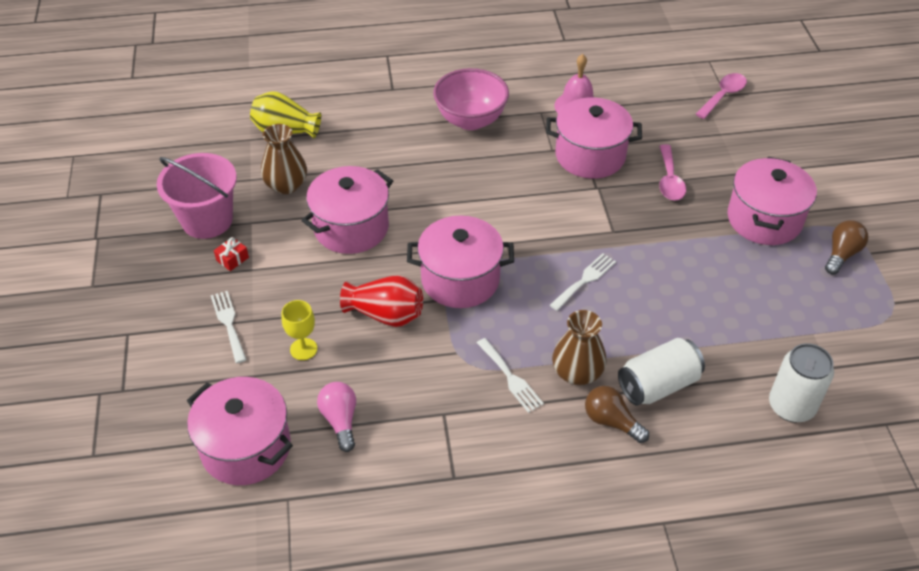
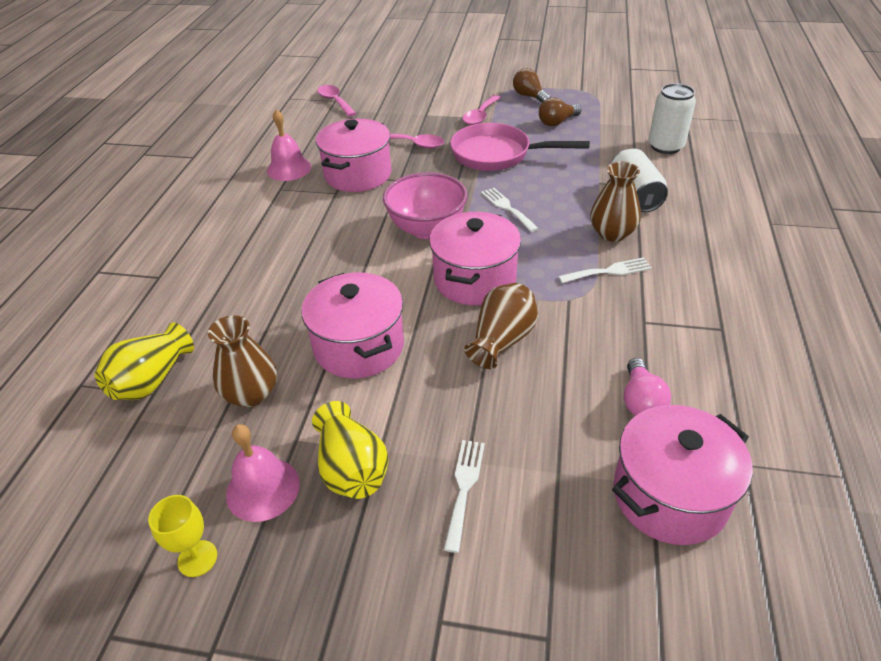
camera: 70 degrees left, 5 degrees down
pink bucket [157,153,237,239] -> pink bell [226,424,300,522]
white fork [211,291,247,363] -> white fork turned 105 degrees clockwise [444,440,485,553]
red gift [214,237,249,271] -> yellow vase [312,401,389,499]
yellow goblet [281,300,317,360] -> yellow goblet moved to [148,495,217,577]
pink light bulb [317,382,356,452] -> pink light bulb turned 90 degrees counterclockwise [624,358,671,416]
red vase [340,275,423,327] -> brown vase [464,283,538,369]
pink bowl [433,68,509,130] -> pink bowl moved to [383,172,468,239]
brown light bulb [585,386,649,443] -> brown light bulb moved to [539,97,581,126]
pink pot [727,157,817,245] -> pink spoon [463,95,501,125]
none -> pink pan [450,123,590,171]

